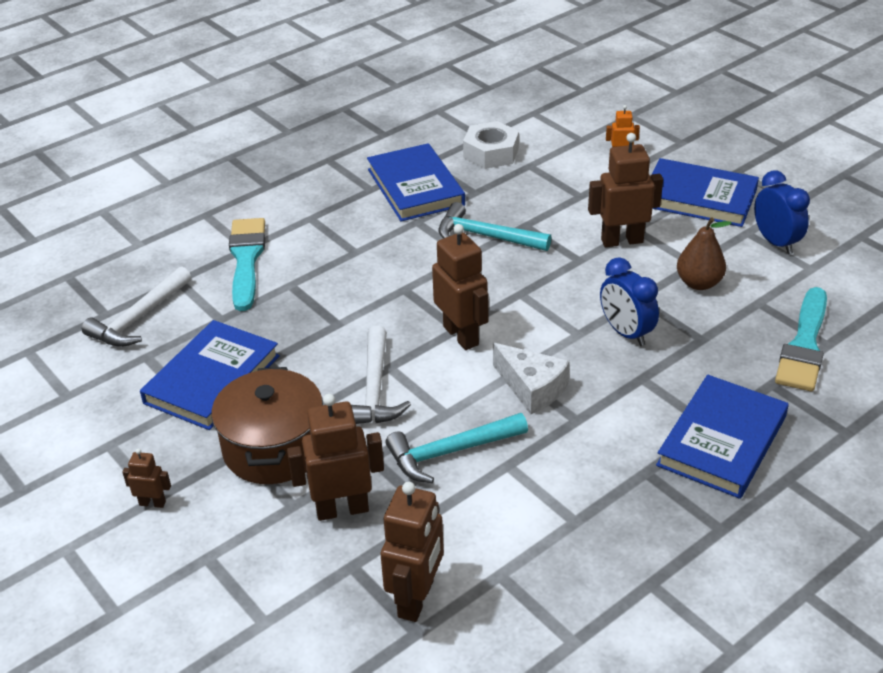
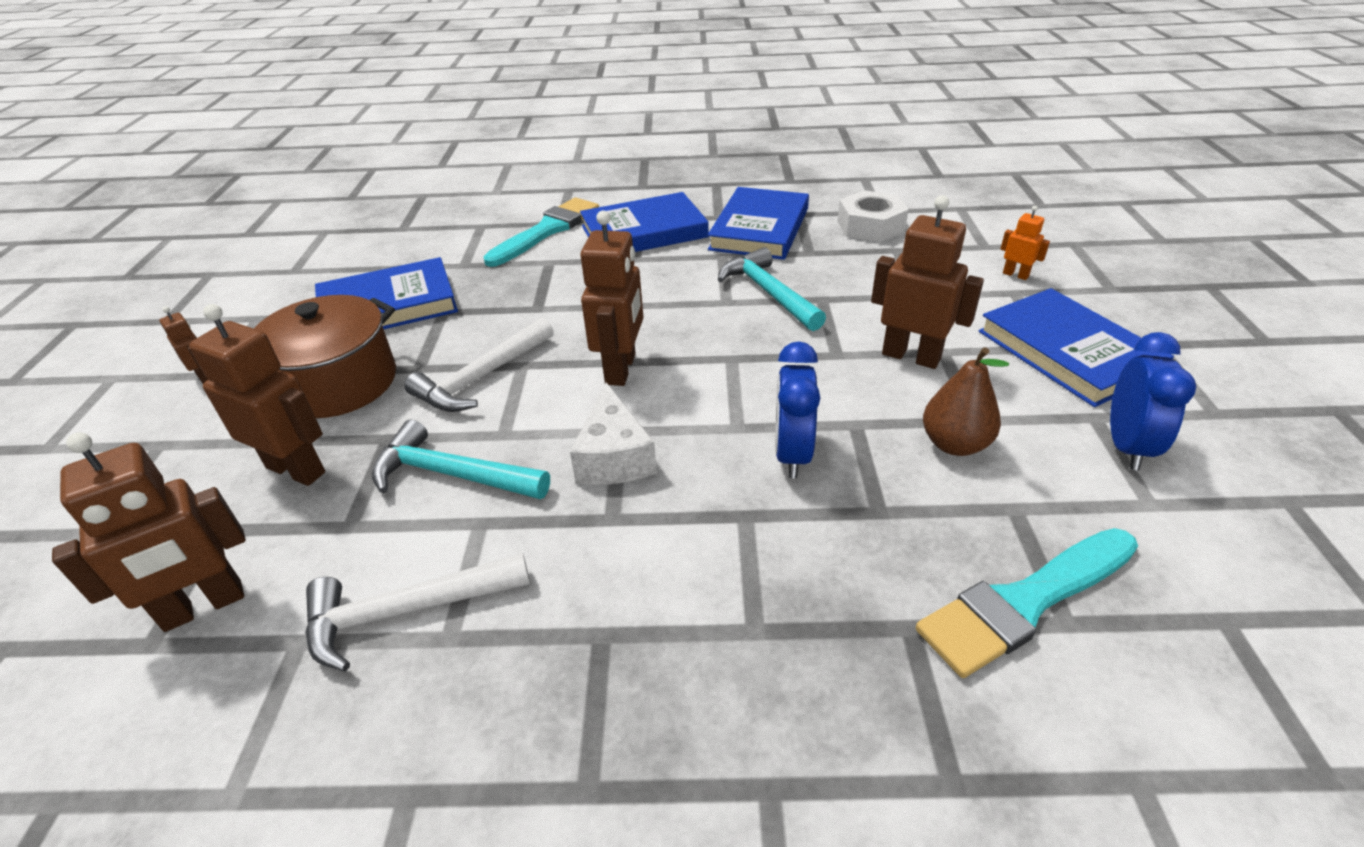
camera: 40 degrees right, 0 degrees up
white hammer [82,266,191,347] -> white hammer moved to [305,553,530,672]
blue book [656,375,789,499] -> blue book moved to [580,192,709,252]

